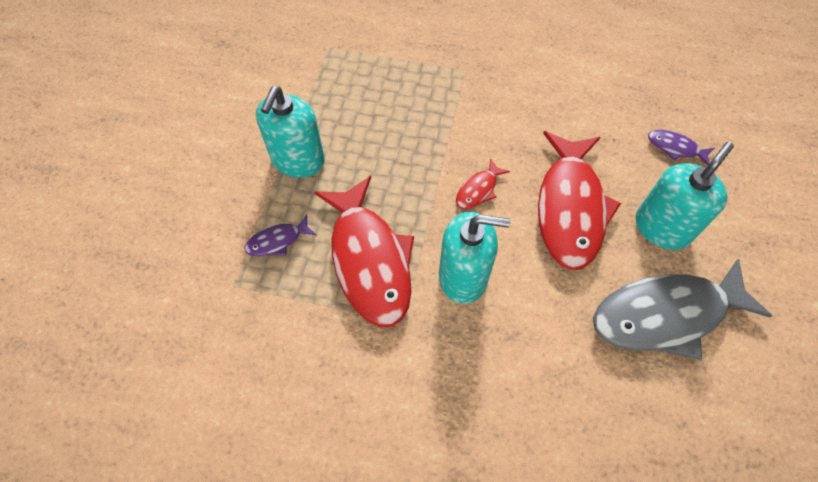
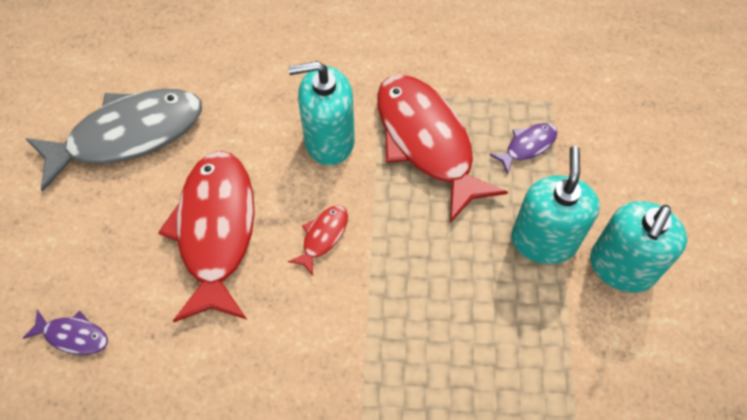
camera: 170 degrees right, 0 degrees up
turquoise soap dispenser [636,142,734,250] -> turquoise soap dispenser moved to [590,201,687,293]

